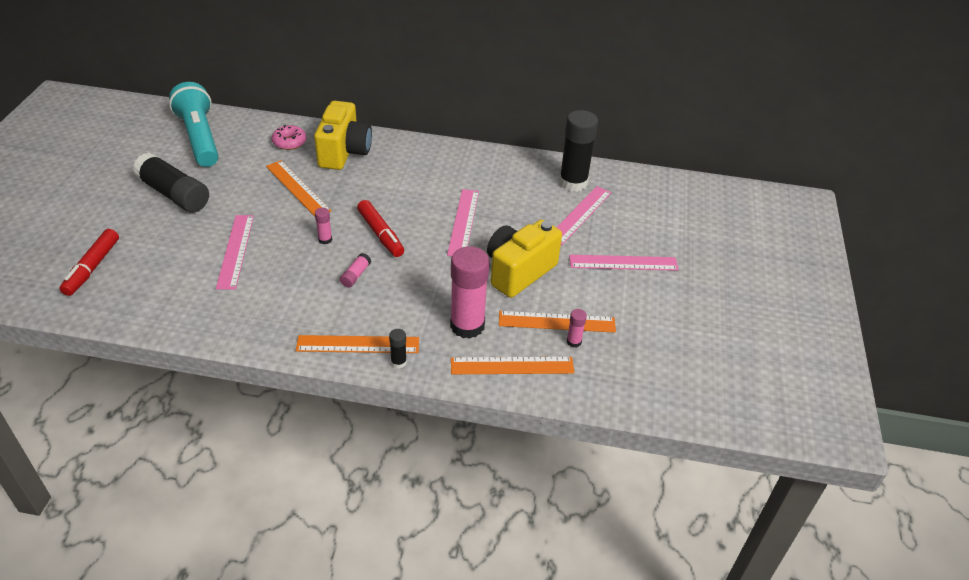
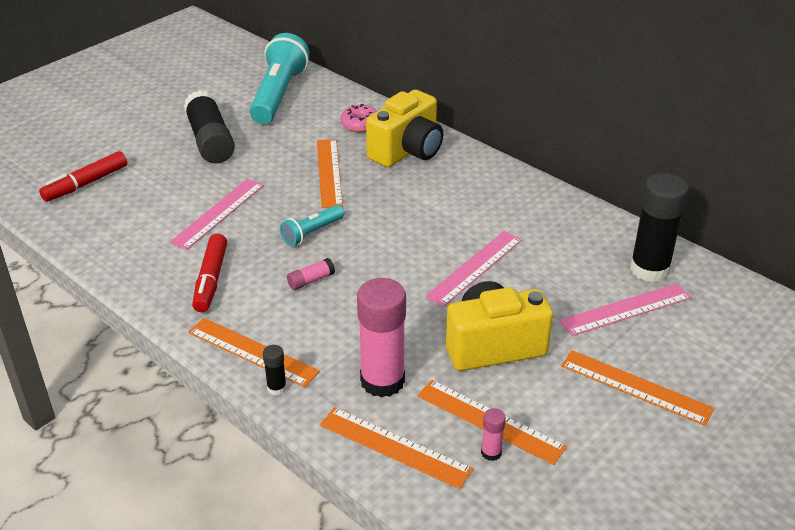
camera: 35 degrees right, 5 degrees down
pink glue stick [315,208,332,244] -> turquoise flashlight [280,205,345,247]
red marker [357,200,404,257] -> red marker moved to [192,234,227,312]
pink ruler [569,255,679,271] -> orange ruler [561,350,714,426]

